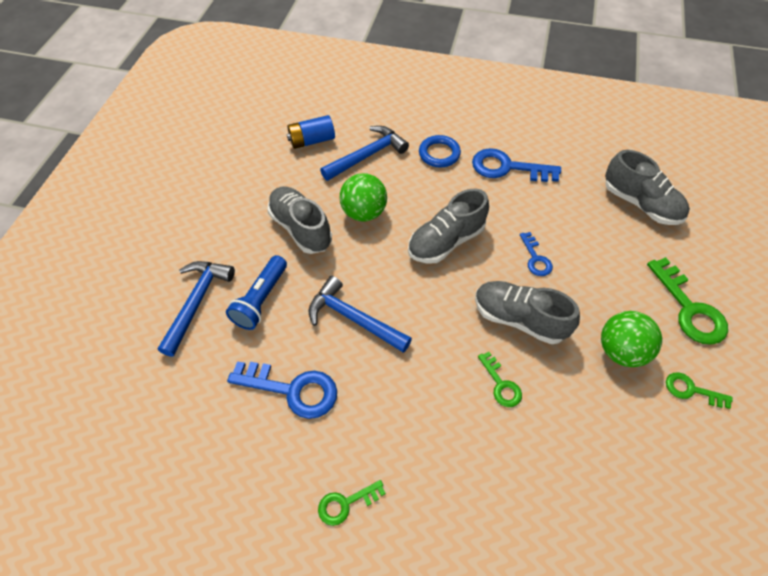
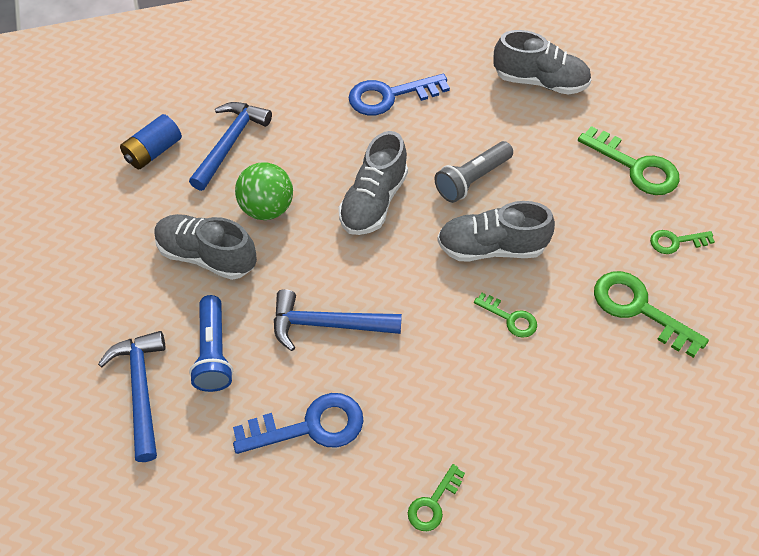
camera: 30 degrees left, 0 degrees up
blue ring [419,135,461,167] -> none
blue key [520,232,553,276] -> grey flashlight [434,141,513,203]
green ball [601,311,662,367] -> none
none -> green key [594,271,709,358]

